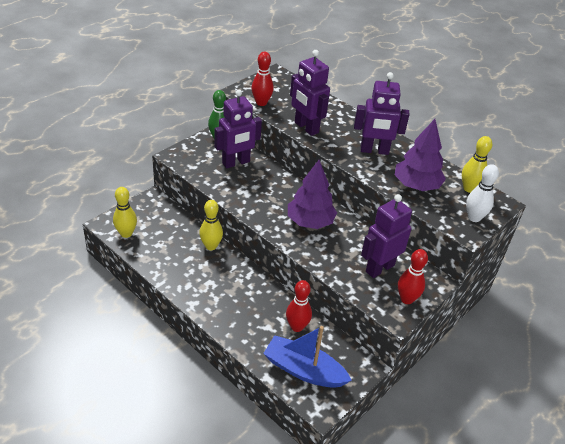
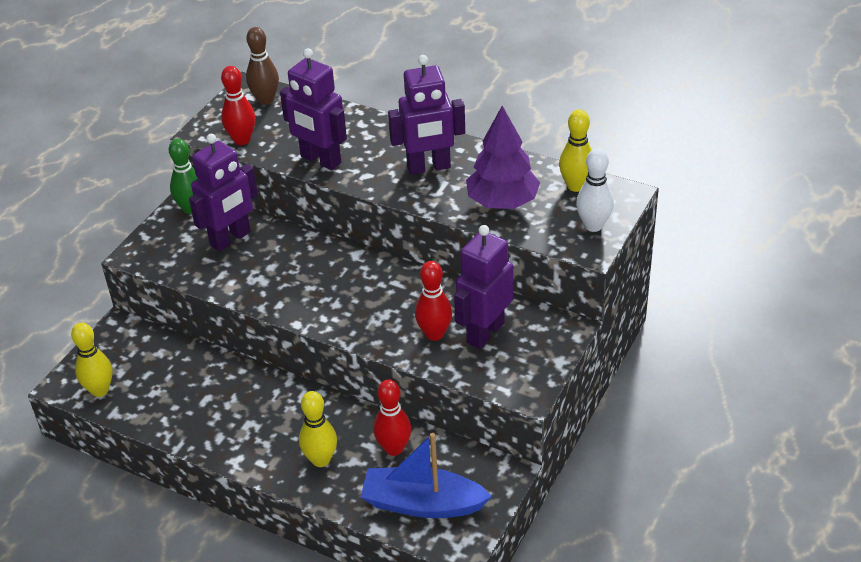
camera: 10 degrees left, 0 degrees up
yellow bowling pin [199,200,223,250] -> yellow bowling pin moved to [299,391,337,467]
purple tree [288,160,337,229] -> none
red bowling pin [398,249,428,304] -> red bowling pin moved to [415,261,452,341]
none -> brown bowling pin [246,27,279,105]

